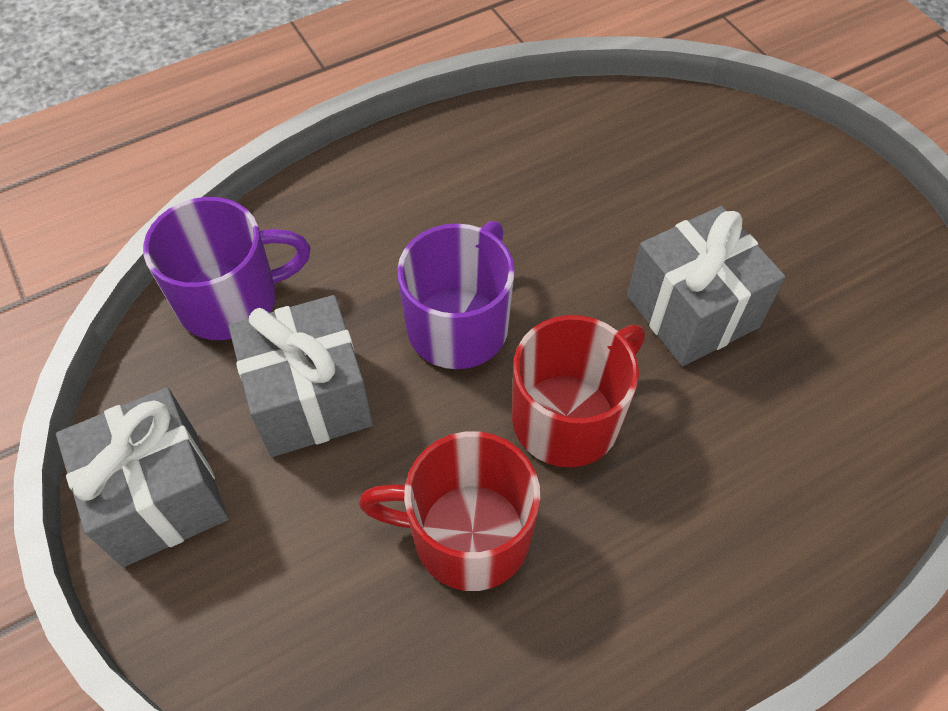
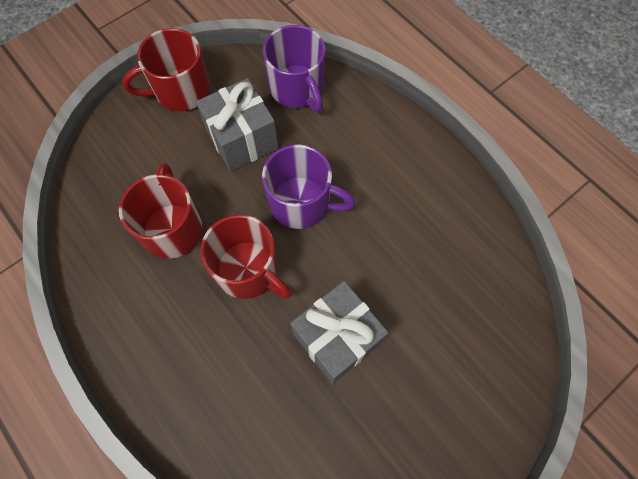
camera: 80 degrees right, 10 degrees up
grey gift [56,387,229,567] -> red mug [122,28,210,111]

